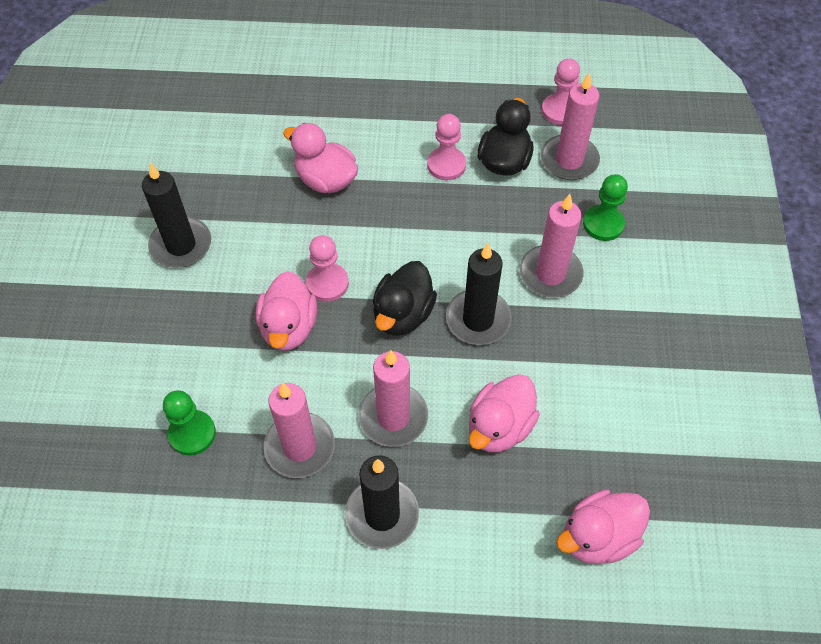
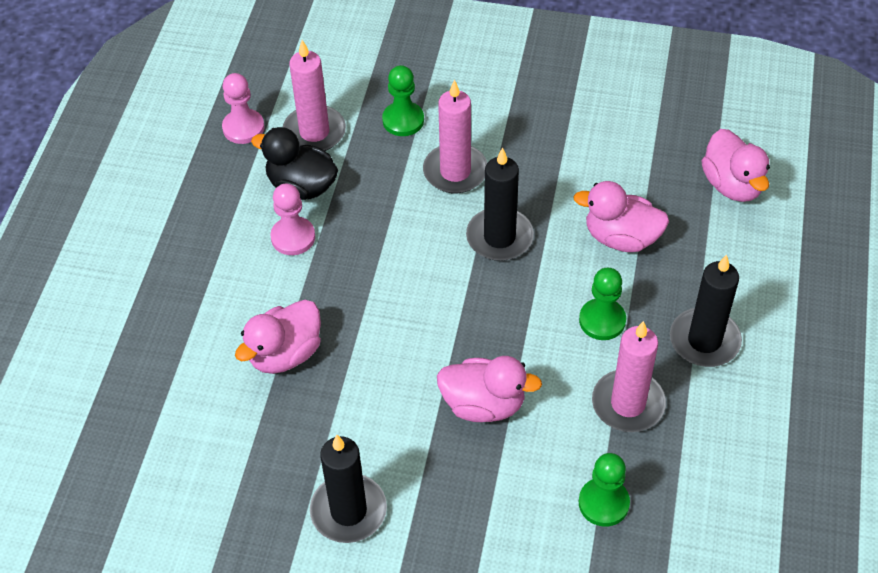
camera: 80 degrees left, 5 degrees down
pink pawn [306,235,349,302] -> none
pink candle [358,350,428,447] -> green pawn [579,268,626,340]
black duck [373,261,437,336] -> none
pink duck [469,374,540,453] -> pink duck turned 150 degrees clockwise [573,181,669,252]

